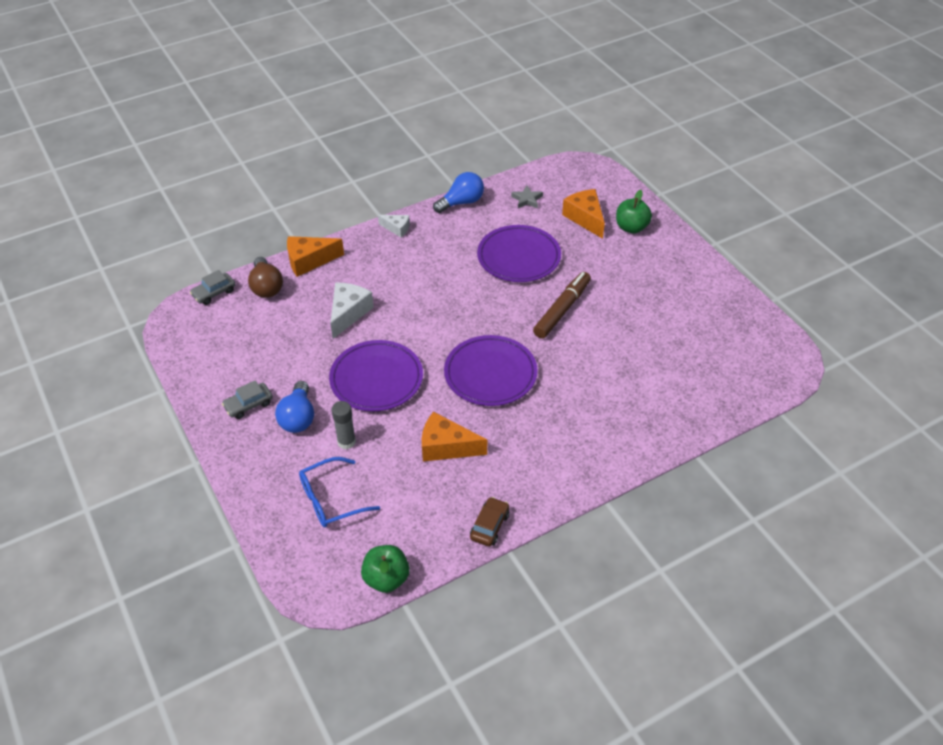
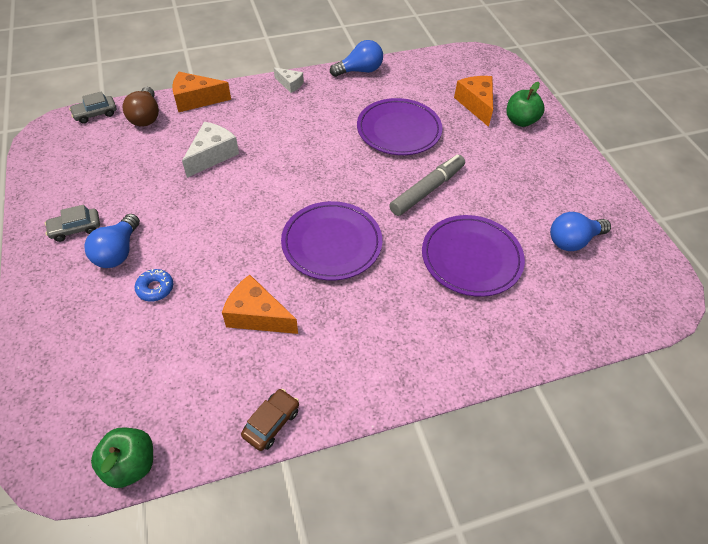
camera: 10 degrees right, 5 degrees up
blue glasses [299,457,380,528] -> none
purple plate [329,340,423,412] -> purple plate moved to [422,215,525,297]
grey glue stick [332,401,356,449] -> blue donut [135,269,173,302]
grey star [511,186,543,208] -> none
brown marker [533,272,591,339] -> grey marker [389,154,465,216]
none -> blue light bulb [550,212,611,251]

